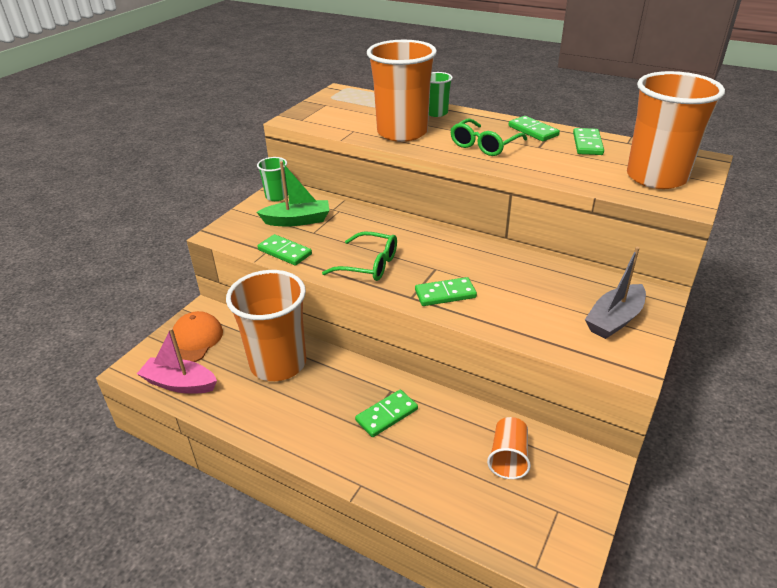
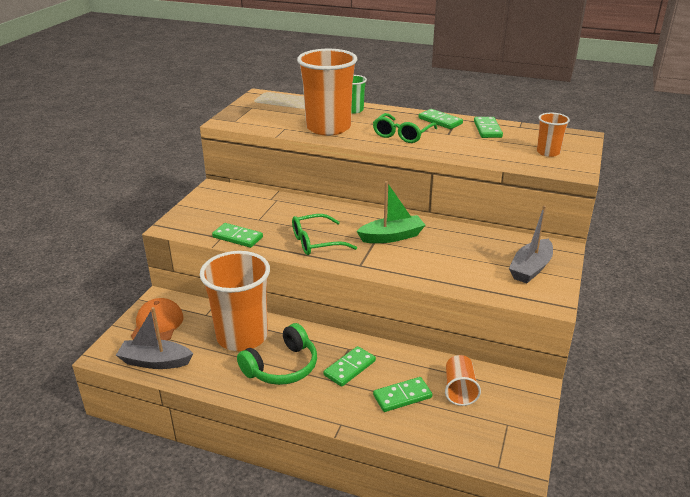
camera: 10 degrees left, 5 degrees down
pink boat [137,328,217,394] -> grey boat [116,307,193,369]
green cup [257,157,288,201] -> none
green boat [257,161,329,226] -> green boat moved to [357,181,425,243]
green glasses [322,232,397,281] -> green glasses turned 150 degrees clockwise [292,214,357,255]
green domino [415,277,477,306] -> green domino moved to [373,377,432,412]
orange cup [627,71,725,189] -> orange cup [537,113,570,157], size x0.48
none -> green headphones [237,323,317,385]

